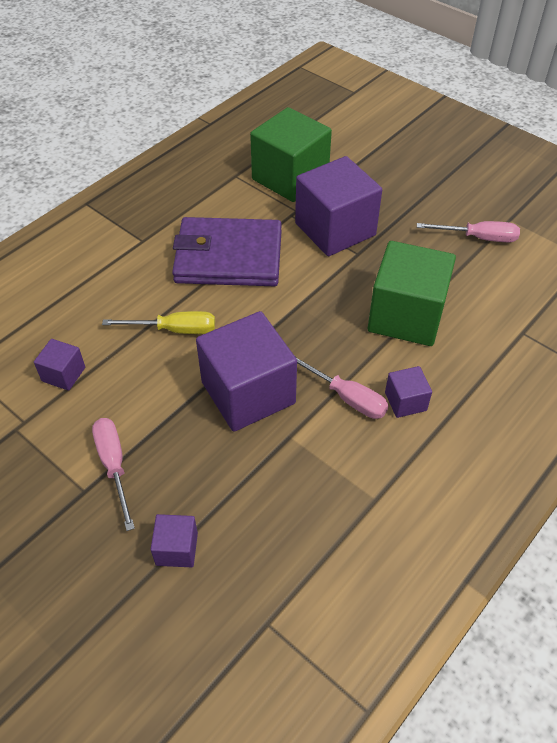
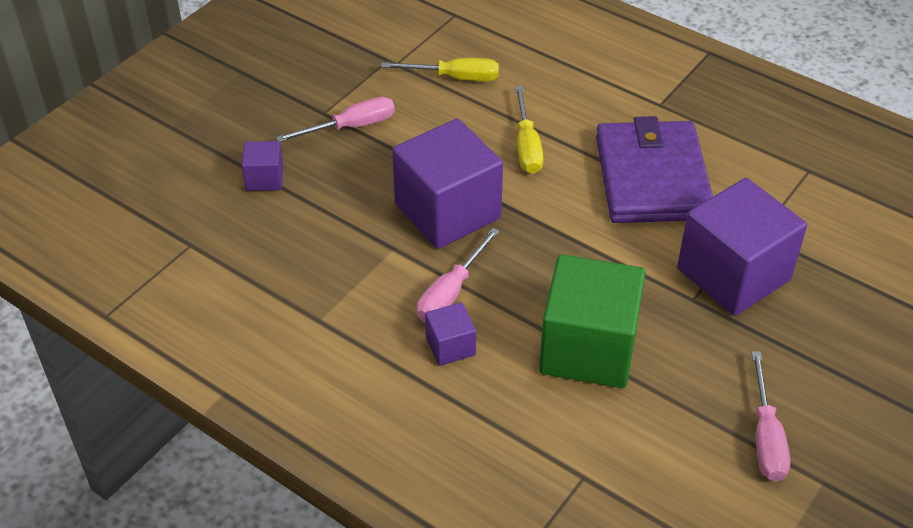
camera: 85 degrees right, 5 degrees down
purple cube [34,339,85,391] -> yellow screwdriver [381,58,499,81]
green cube [250,107,332,202] -> none

